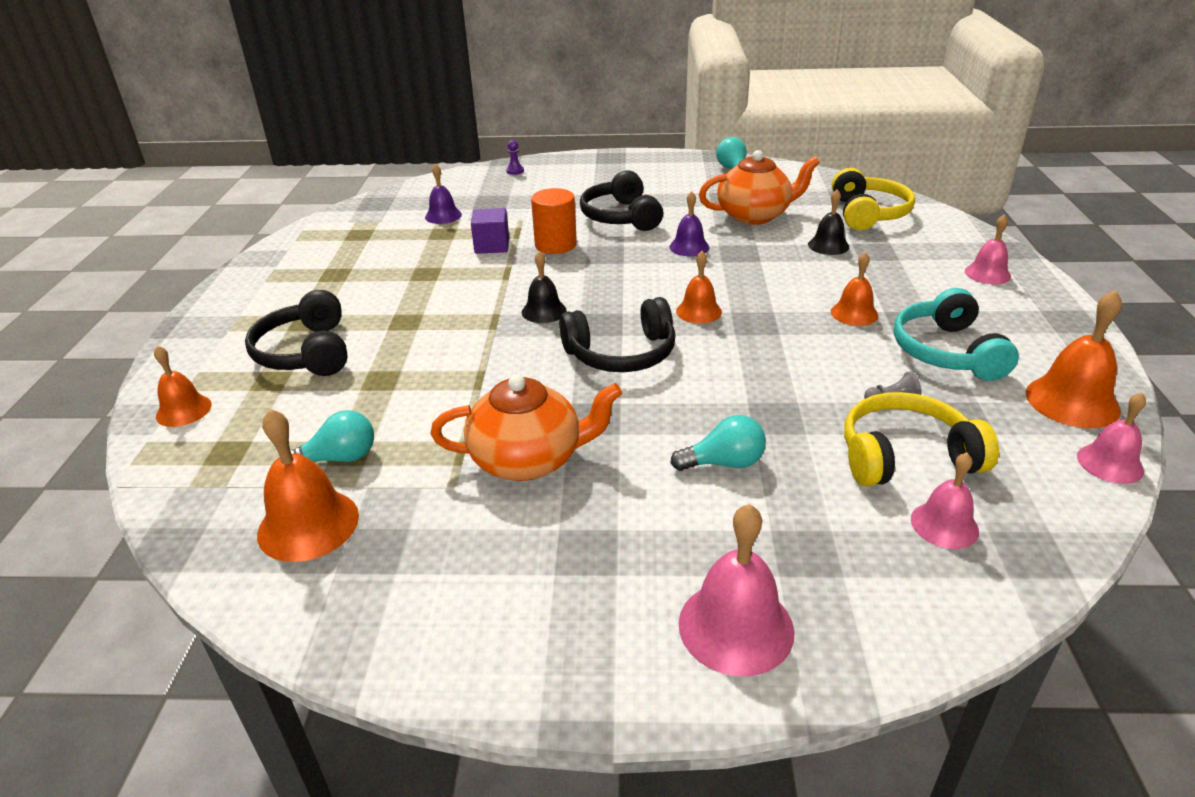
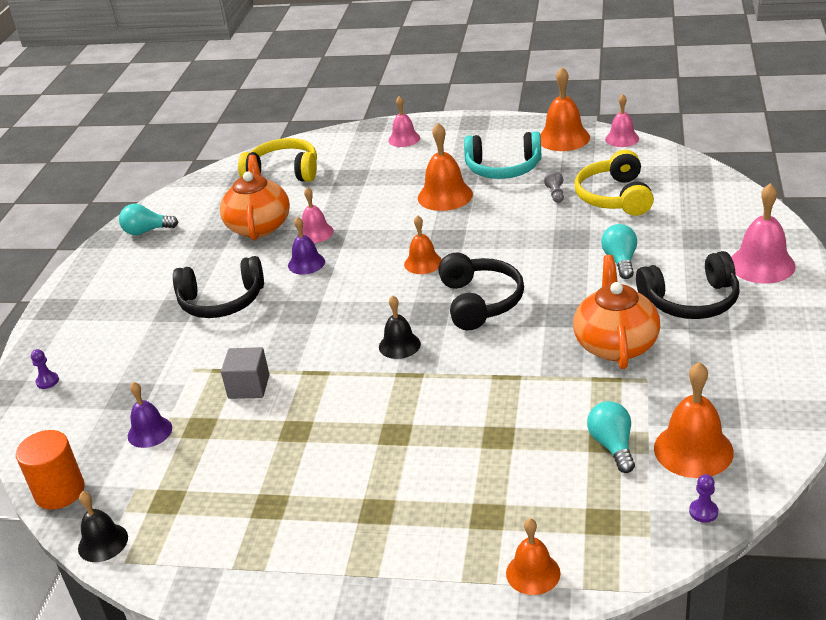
camera: 80 degrees left, 0 degrees up
black headphones [245,290,348,376] -> black headphones moved to [636,251,740,319]
purple cube [471,208,509,254] -> grey cube [221,347,270,399]
orange cylinder [531,188,577,254] -> orange cylinder moved to [16,430,85,510]
black bell [808,190,849,255] -> black bell moved to [78,491,128,562]
orange bell [831,252,878,326] -> orange bell [418,123,473,211], size x1.58
pink bell [911,452,979,549] -> pink bell moved to [298,187,334,243]
none -> purple pawn [689,474,718,523]

